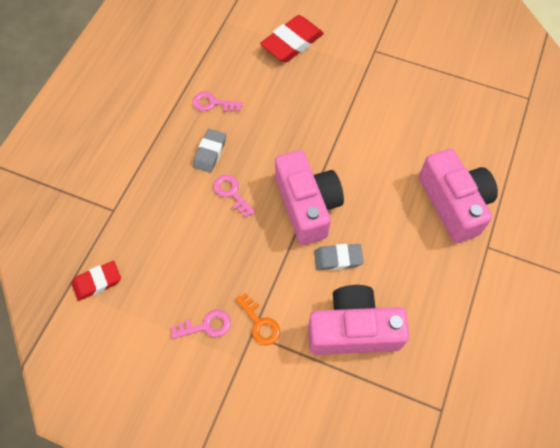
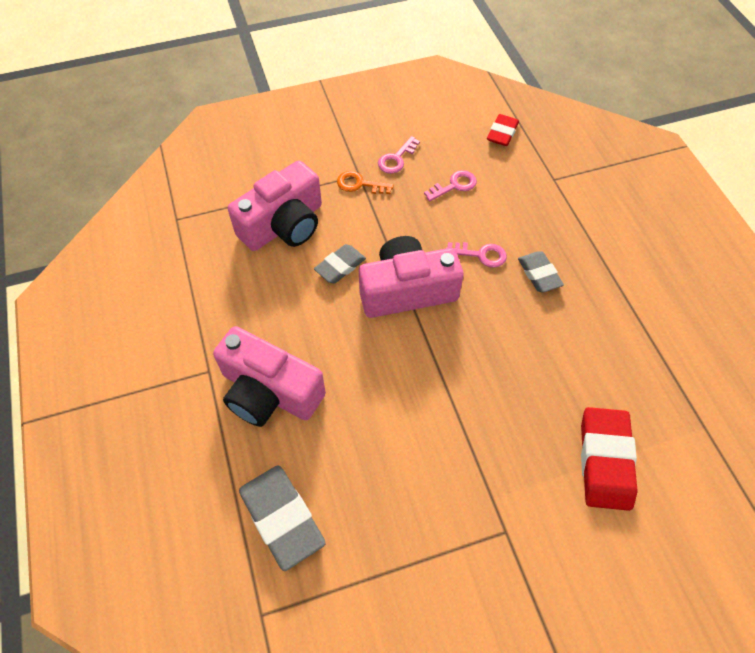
camera: 140 degrees right, 5 degrees down
pink key [193,92,243,112] -> pink key moved to [424,170,477,201]
pink camera [275,150,344,245] -> pink camera turned 135 degrees clockwise [359,236,464,318]
none -> grey eraser [239,465,326,571]

